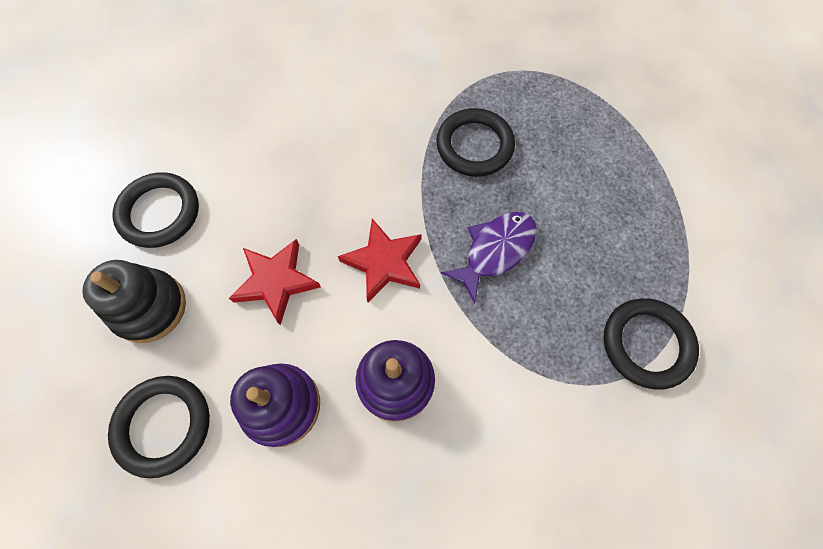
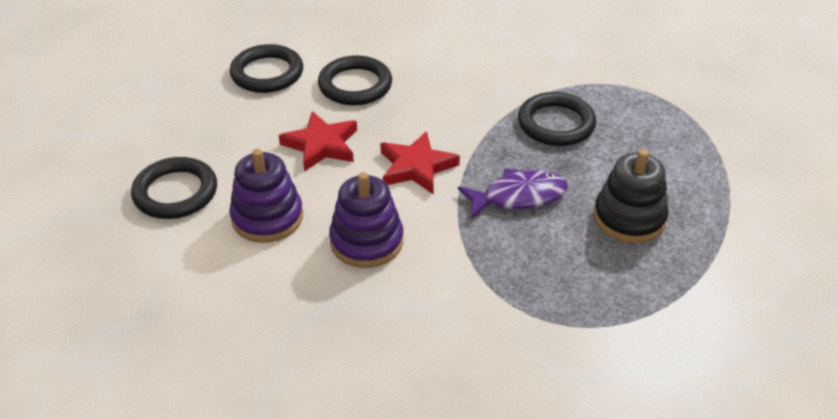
camera: 30 degrees right, 25 degrees down
black stacking toy [82,260,186,343] -> black stacking toy moved to [594,149,668,243]
black ring [604,298,699,390] -> black ring moved to [318,55,392,105]

